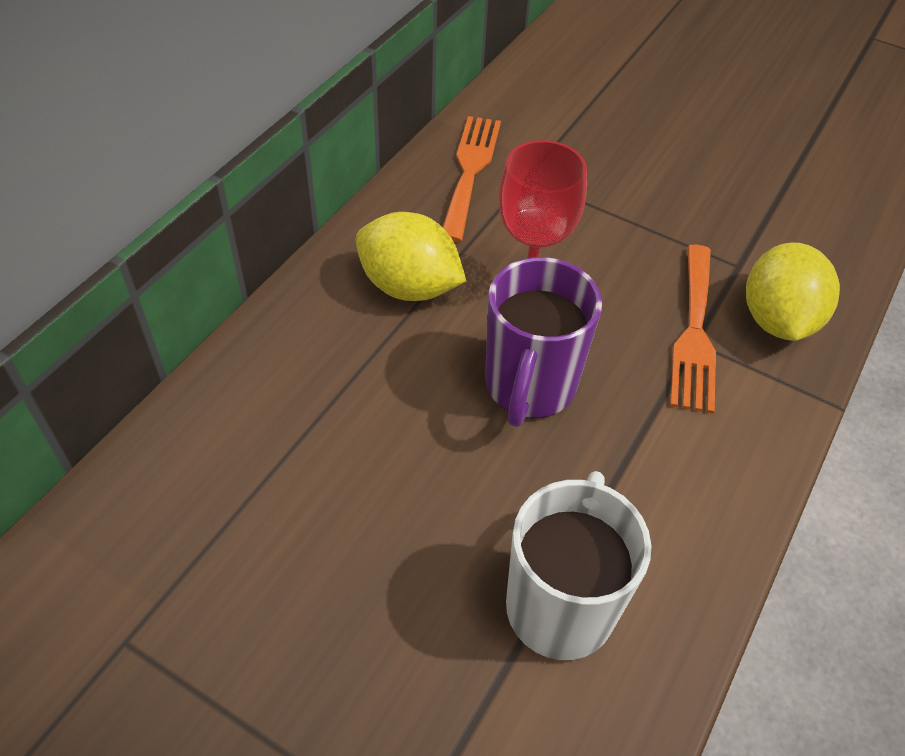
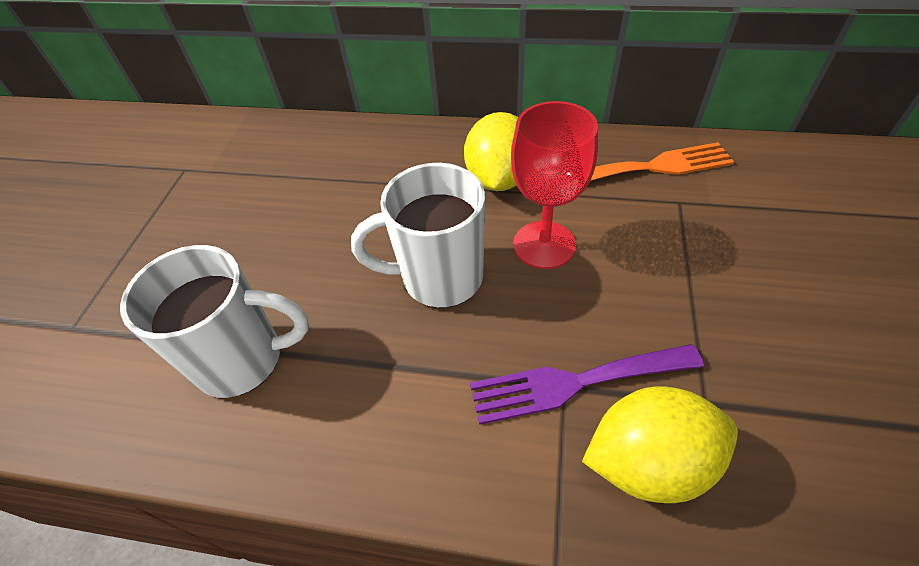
camera: 75 degrees right, 0 degrees up
purple mug [485,257,602,427] -> white mug [351,163,485,308]
orange fork [670,245,716,414] -> purple fork [470,344,704,425]

